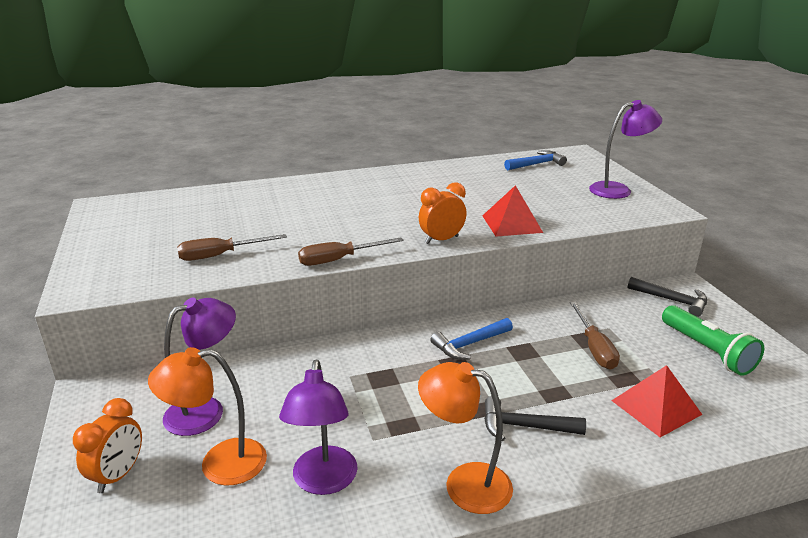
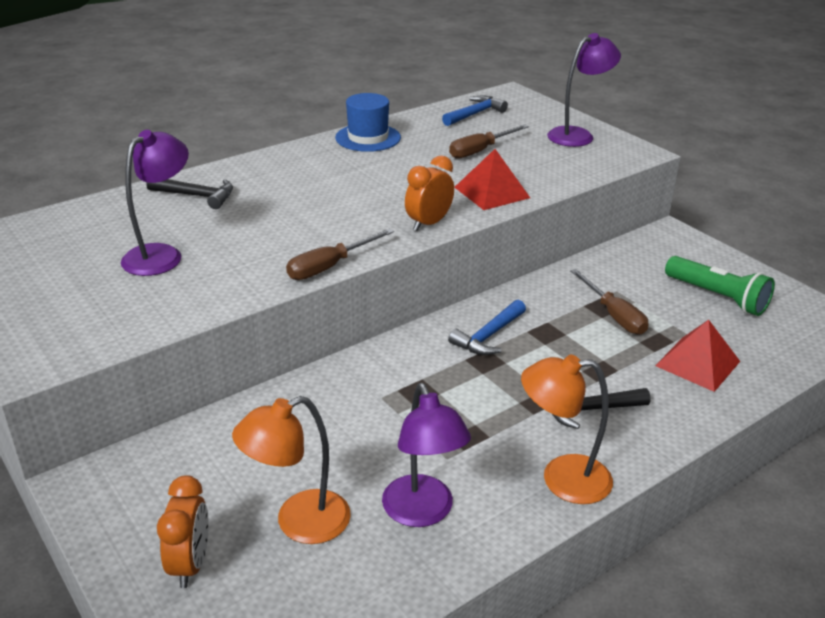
camera: 20 degrees left, 5 degrees up
purple lamp [163,298,236,436] -> purple lamp moved to [121,130,189,276]
brown screwdriver [177,234,287,261] -> brown screwdriver moved to [449,124,529,159]
black hammer [628,277,707,317] -> black hammer moved to [146,179,233,209]
none -> blue hat [335,93,401,152]

